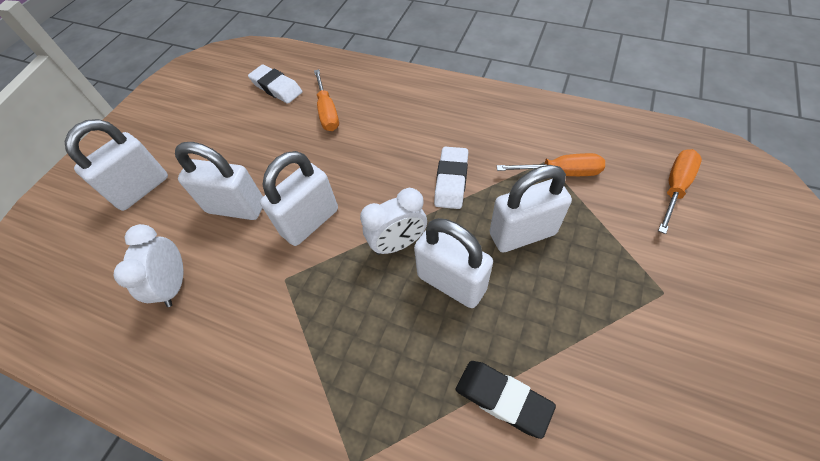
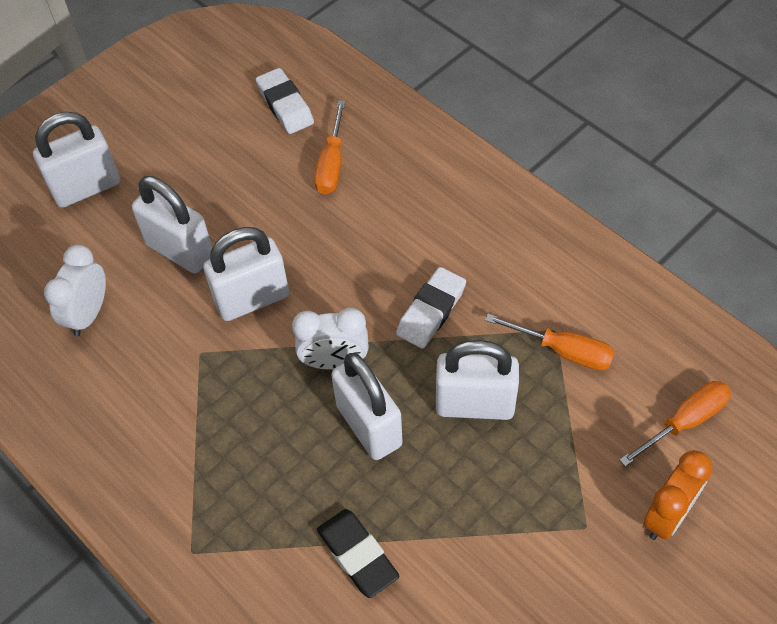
camera: 20 degrees right, 0 degrees up
none -> orange clock [643,450,713,540]

